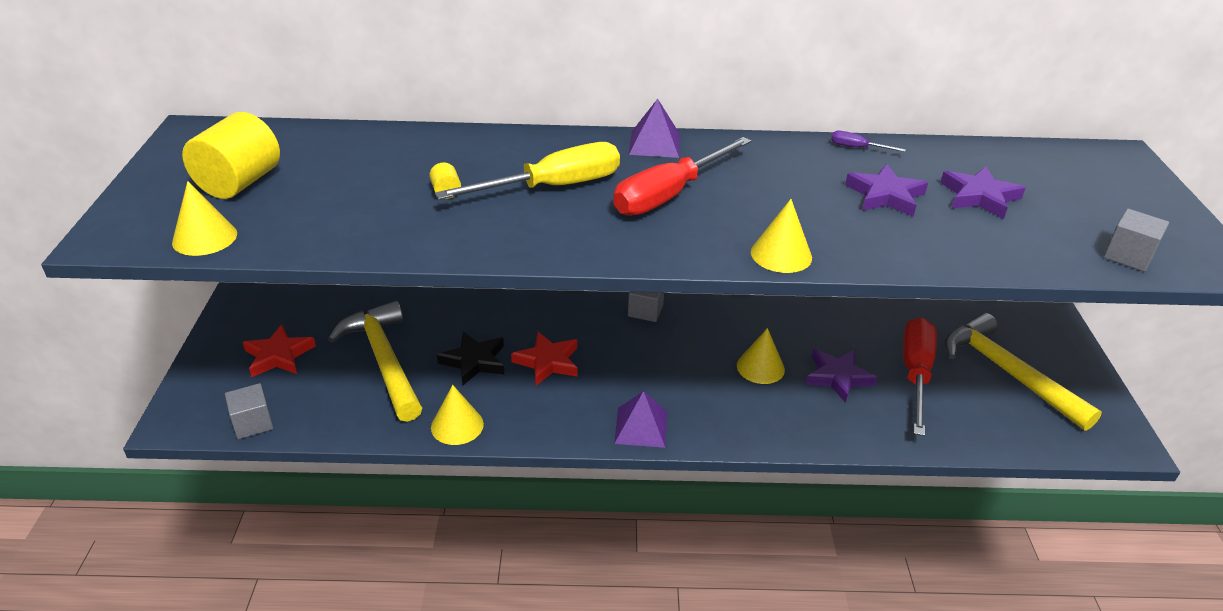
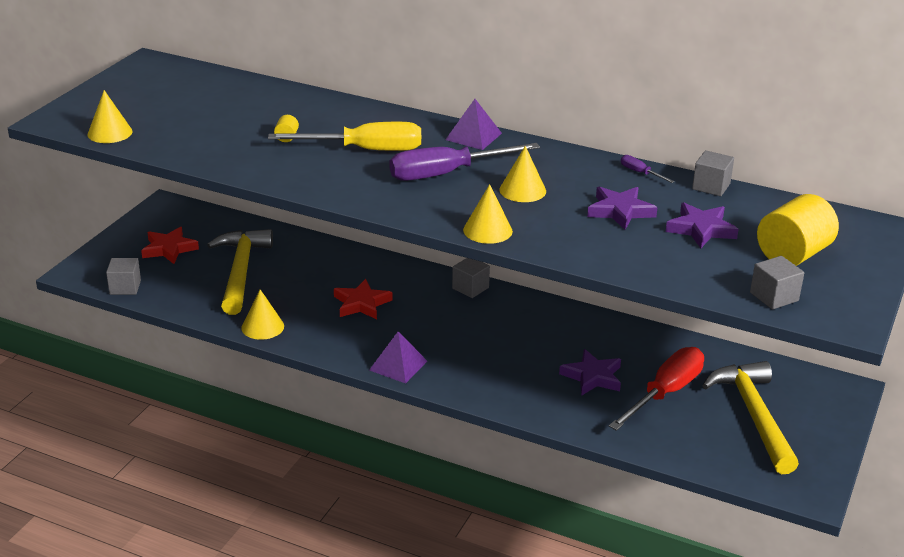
camera: 25 degrees right, 5 degrees down
yellow cylinder [182,112,280,199] -> yellow cylinder moved to [757,194,839,266]
black star [437,332,504,386] -> none
red screwdriver [613,137,751,216] -> purple screwdriver [390,143,540,181]
yellow cone [737,328,785,384] -> yellow cone moved to [499,146,546,202]
none -> grey cube [692,150,734,196]

